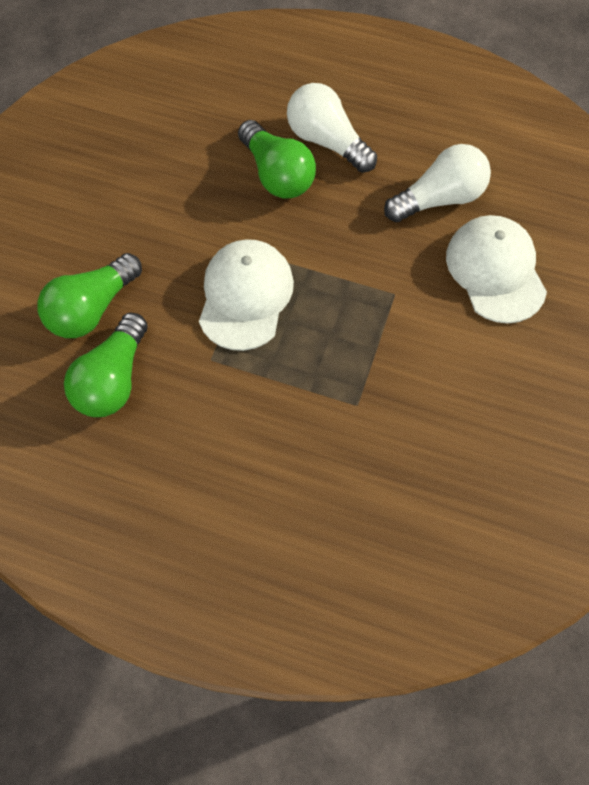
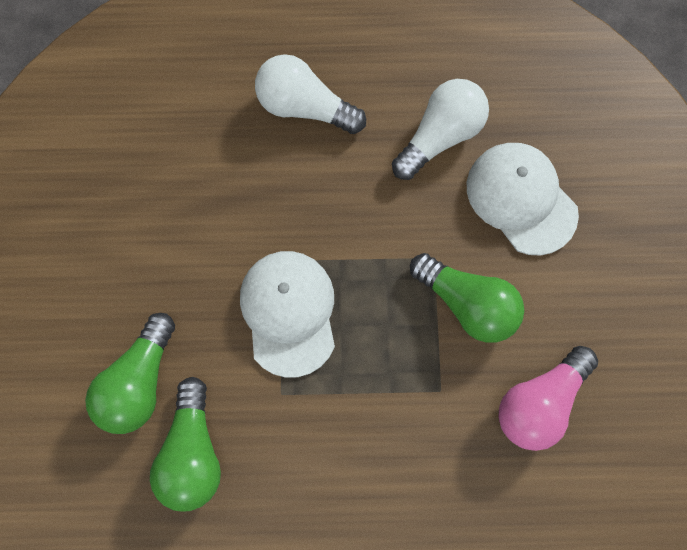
camera: 20 degrees left, 10 degrees up
green light bulb [238,120,316,199] -> green light bulb moved to [410,253,524,343]
none -> pink light bulb [498,346,598,451]

